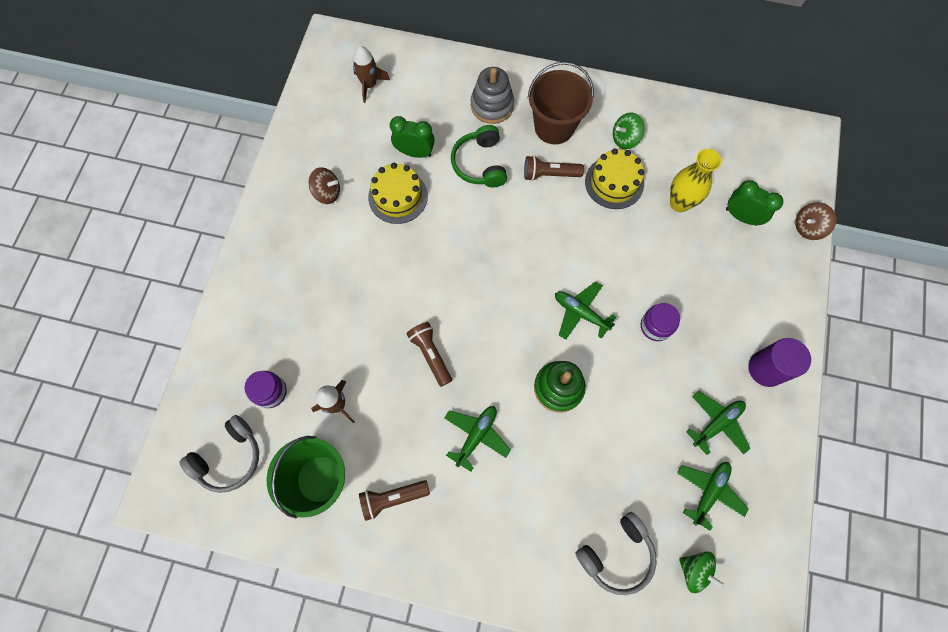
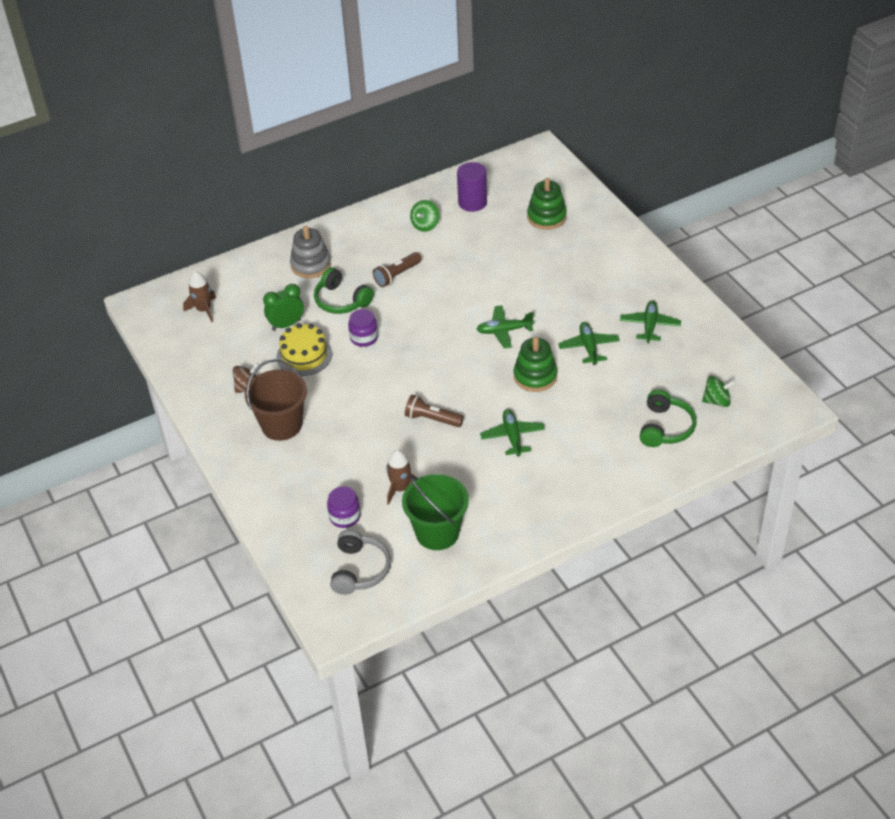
camera: 40 degrees left, 25 degrees down
brown flashlight [359,480,430,521] -> none
brown bucket [528,62,594,144] -> brown bucket moved to [245,359,307,441]
grey headphones [575,512,656,595] -> green headphones [639,390,697,447]
yellow cake [585,148,644,209] -> none
purple jar [641,303,680,341] -> purple jar moved to [348,309,378,347]
yellow vase [670,149,722,212] -> none
green plane [677,462,749,531] -> green plane moved to [558,322,620,365]
green clock [726,180,783,226] -> green stacking toy [527,178,567,230]
purple cylinder [748,338,811,387] -> purple cylinder moved to [457,162,487,212]
brown spinning top [795,202,836,240] -> none

